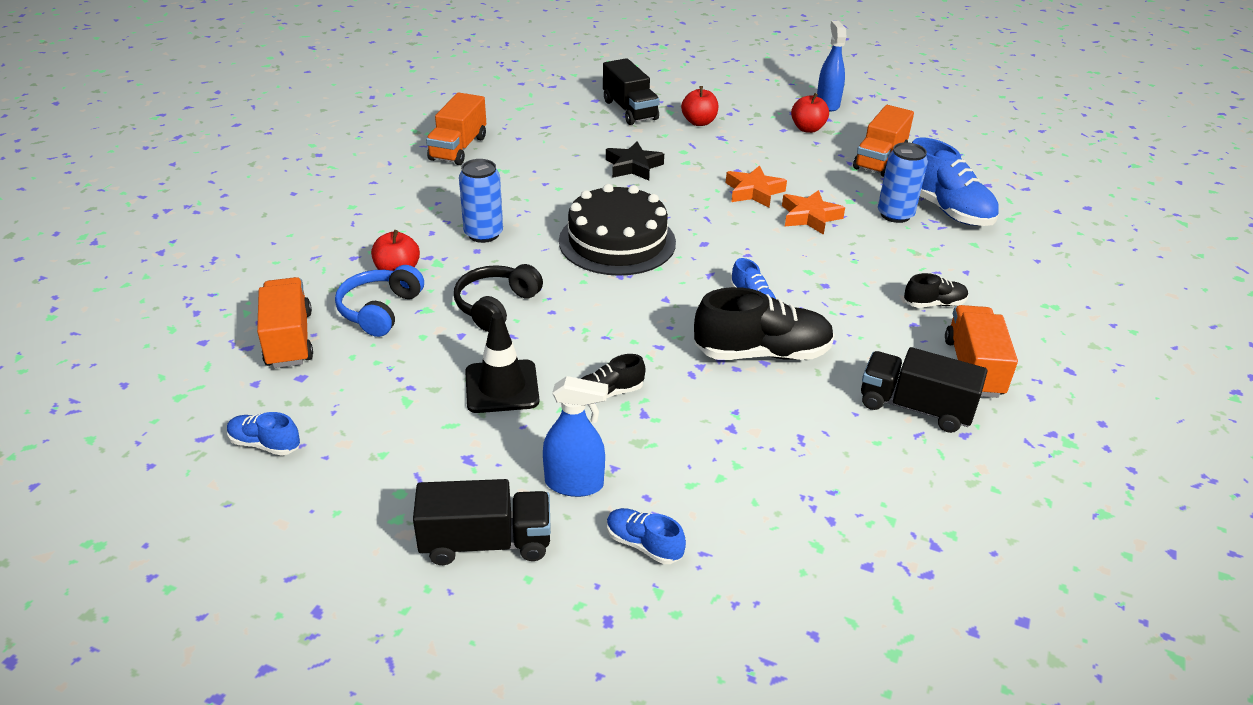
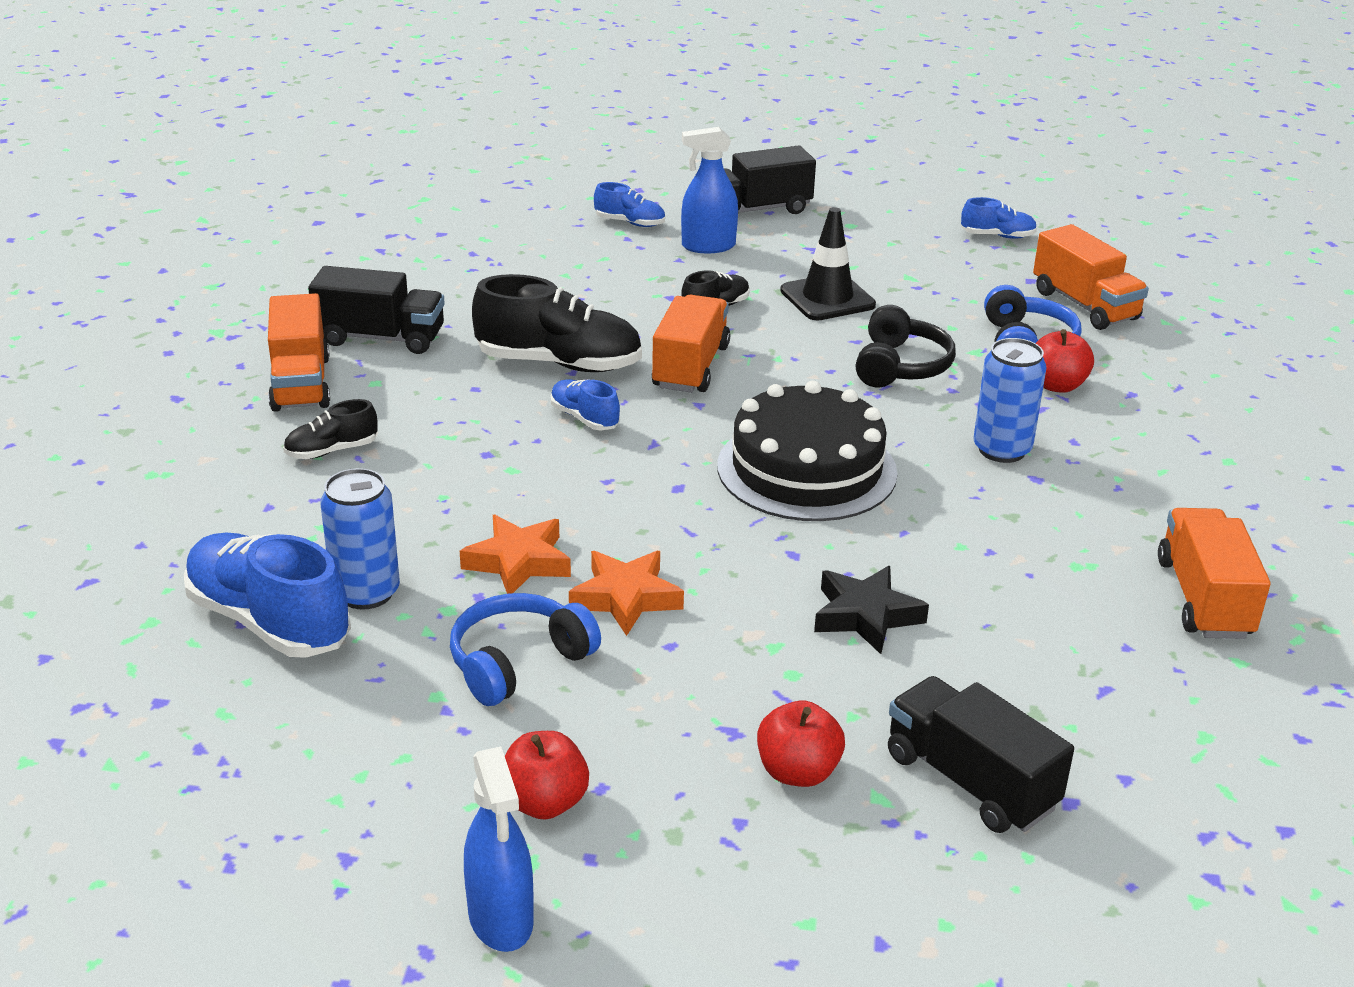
camera: 165 degrees right, 5 degrees down
black shoe [694,287,835,360] -> black shoe turned 150 degrees counterclockwise [472,274,642,372]
orange truck [853,105,914,177] -> orange truck moved to [652,295,730,393]
none -> blue headphones [450,593,601,706]

